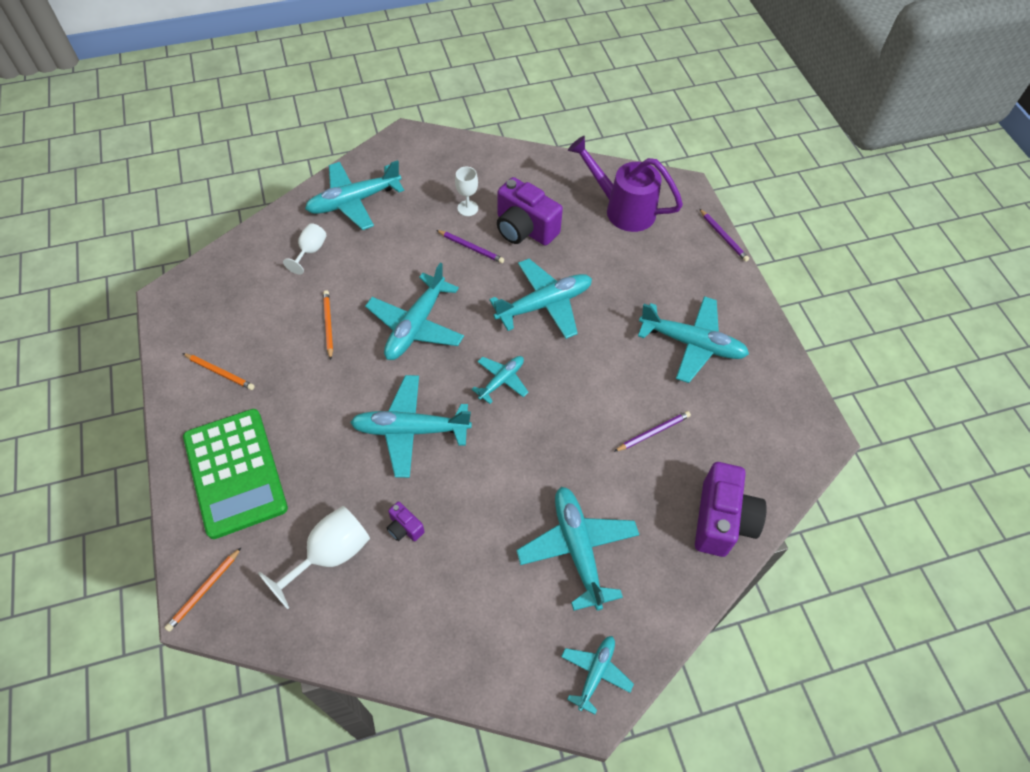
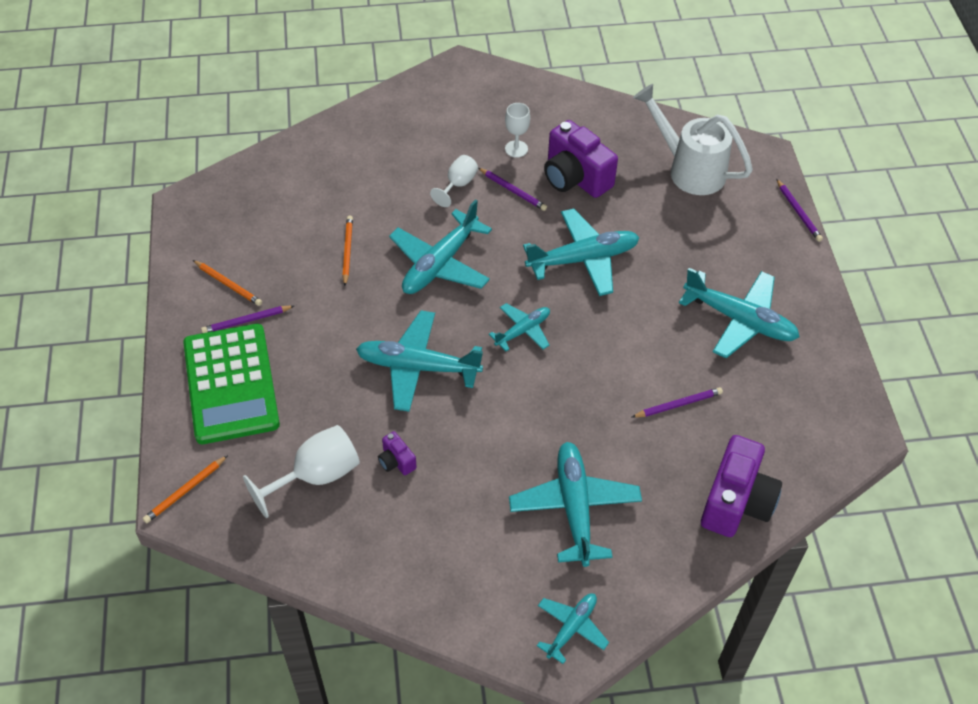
camera: 10 degrees right, 5 degrees down
white goblet [283,223,326,275] -> white goblet moved to [430,155,478,207]
turquoise plane [305,160,404,230] -> none
purple watering can [568,136,683,232] -> white watering can [633,84,753,195]
none -> purple pencil [201,306,294,333]

